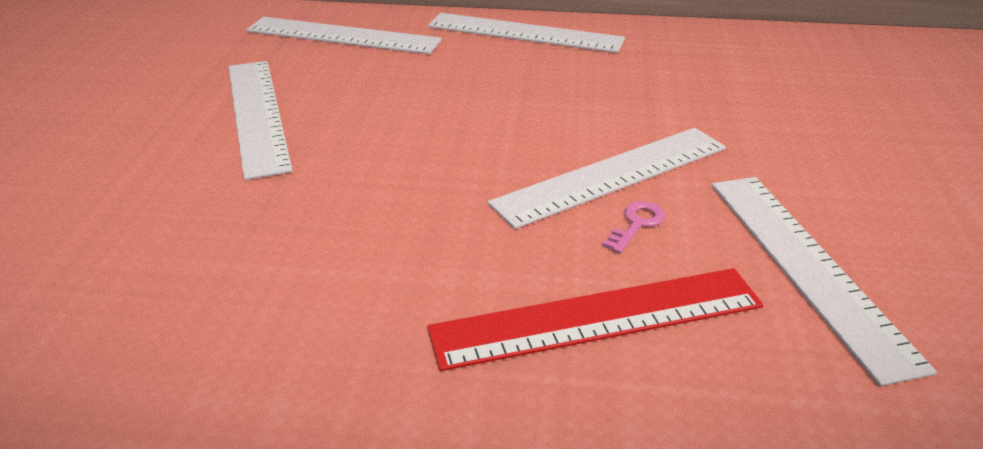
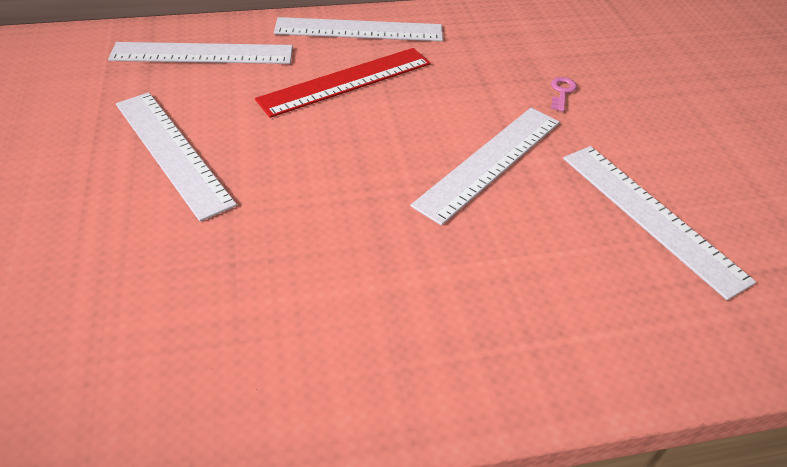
camera: 20 degrees left, 10 degrees up
red ruler [427,268,763,371] -> red ruler moved to [255,48,431,118]
pink key [602,201,665,253] -> pink key moved to [551,77,577,112]

